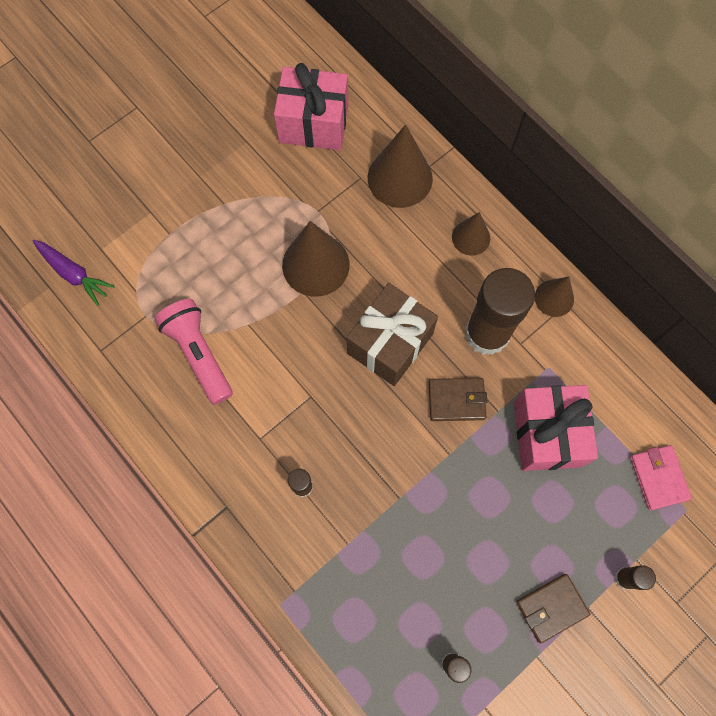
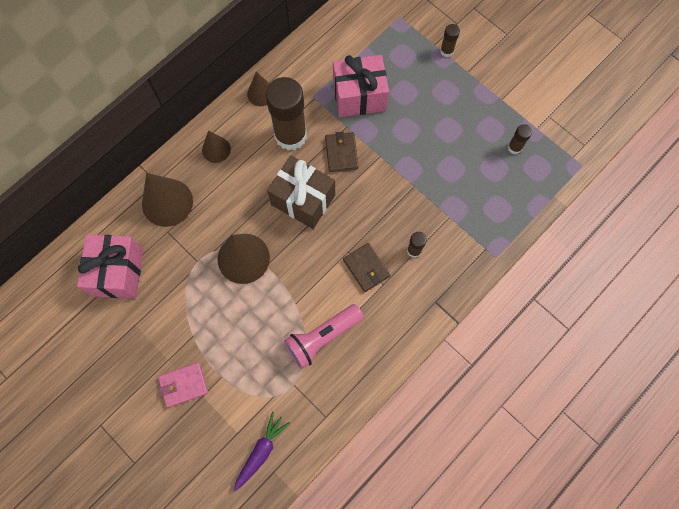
camera: 95 degrees left, 0 degrees up
brown wallet [516,574,590,643] -> brown wallet moved to [343,243,390,292]
pink wallet [630,445,692,511] -> pink wallet moved to [158,362,208,408]

